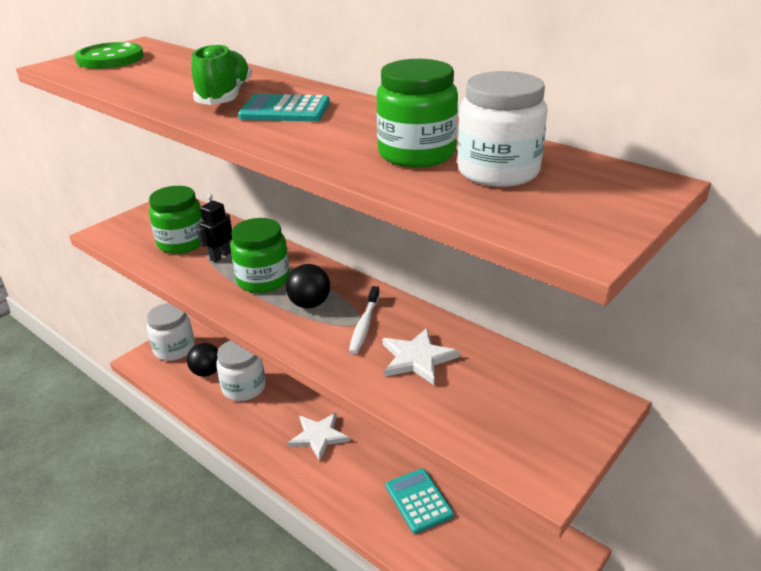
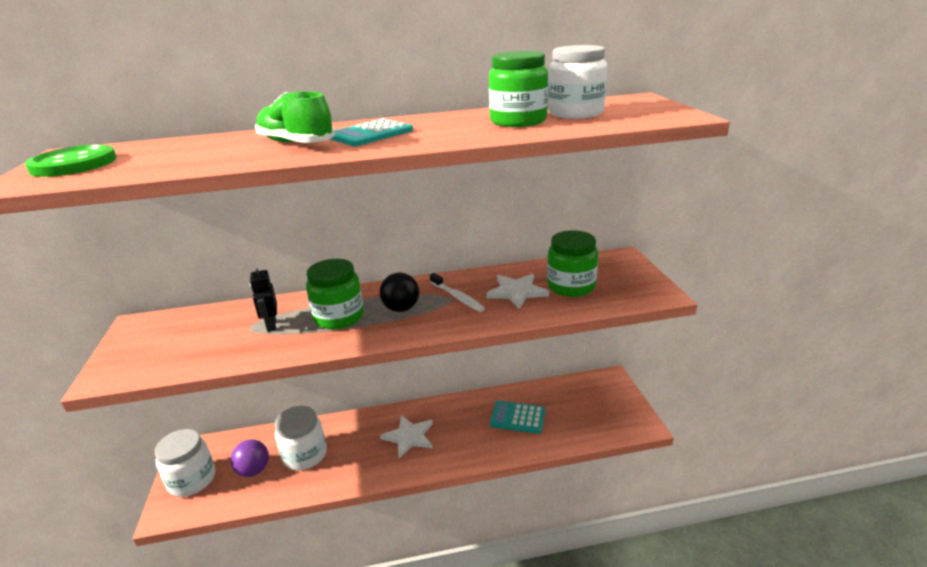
camera: 50 degrees left, 5 degrees down
green jar [149,186,204,254] -> green jar moved to [547,230,598,297]
black ball [187,343,218,377] -> purple ball [230,439,269,477]

